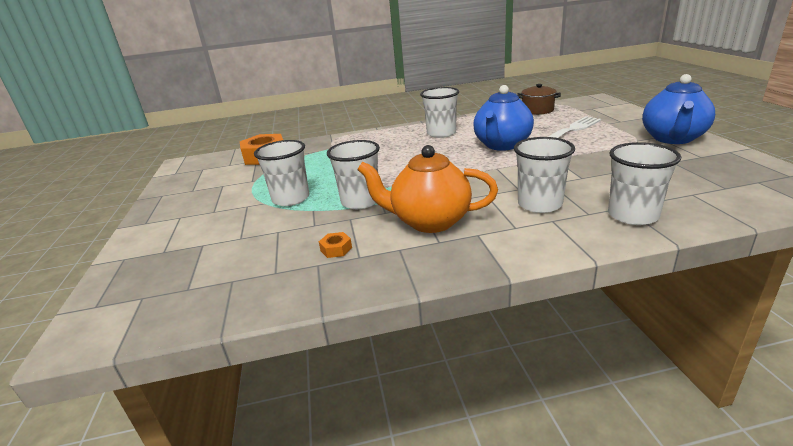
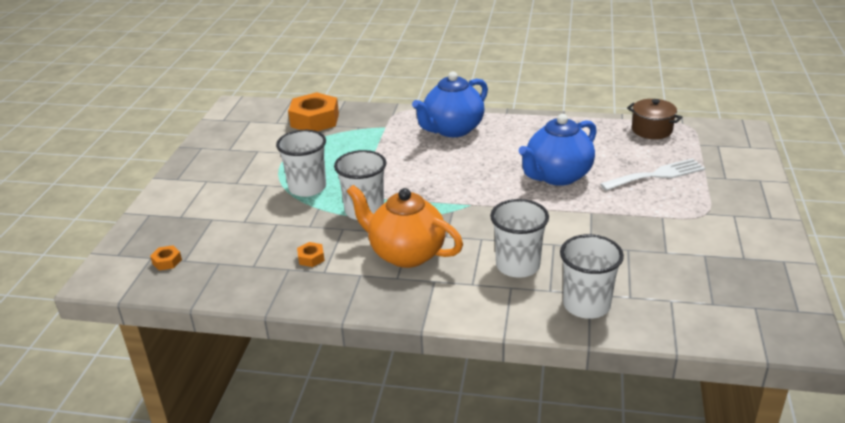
camera: 20 degrees right, 5 degrees up
white cup [420,87,459,138] -> none
blue teapot [642,74,715,144] -> blue teapot moved to [412,72,488,137]
none -> orange nut [150,245,182,270]

